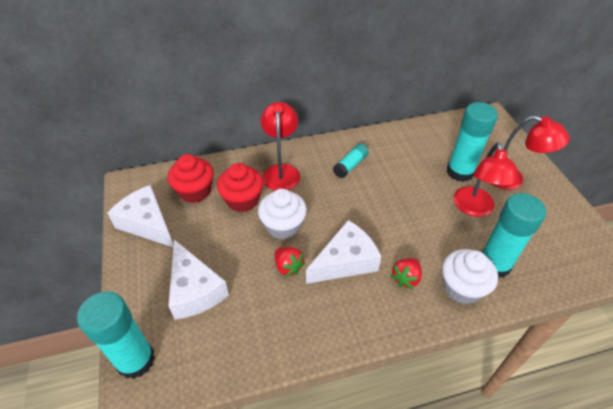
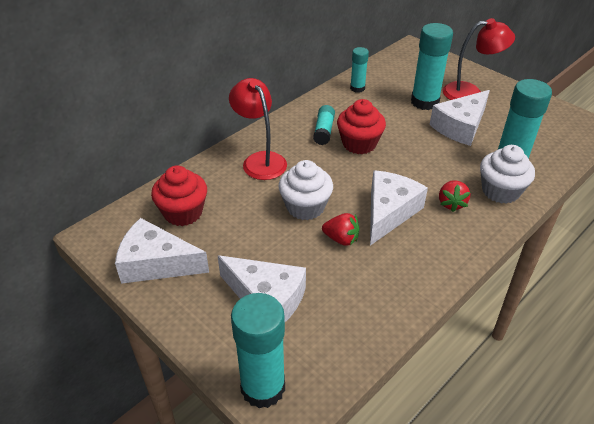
camera: 30 degrees left, 5 degrees down
red cupcake [217,163,263,212] -> red cupcake moved to [337,99,386,154]
red lamp [454,142,519,217] -> white cheese [430,90,490,146]
none -> turquoise glue stick [350,47,369,93]

